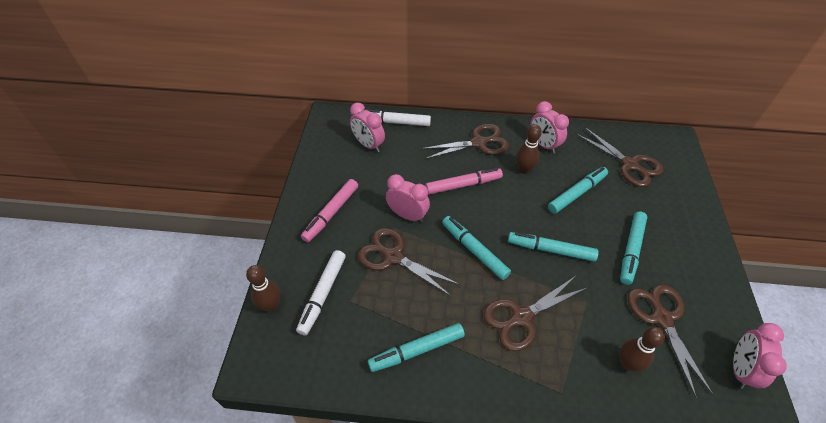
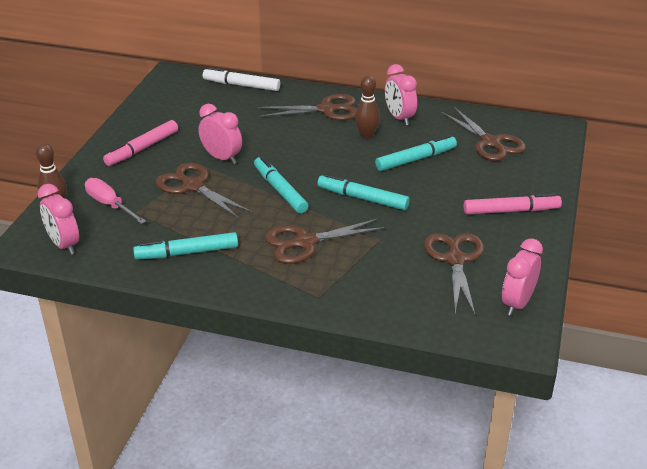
camera: 10 degrees right, 15 degrees down
white marker [296,250,346,336] -> pink screwdriver [85,178,146,224]
pink clock [350,103,385,152] -> pink clock moved to [38,184,79,255]
pink marker [425,168,503,195] -> pink marker moved to [464,193,562,214]
turquoise marker [620,211,647,285] -> none
brown bowling pin [620,327,665,371] -> none

